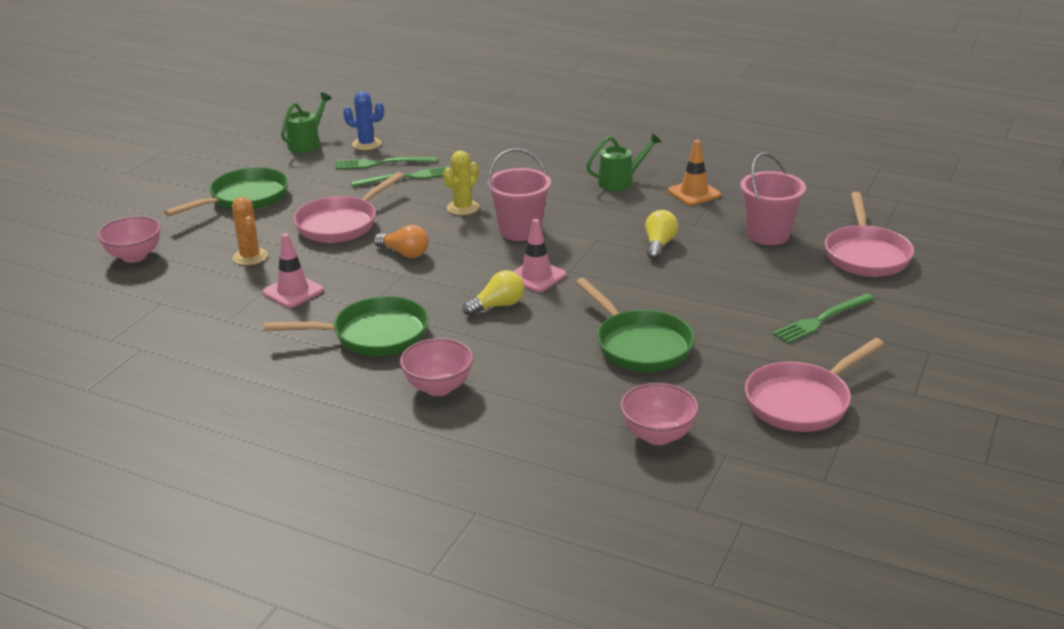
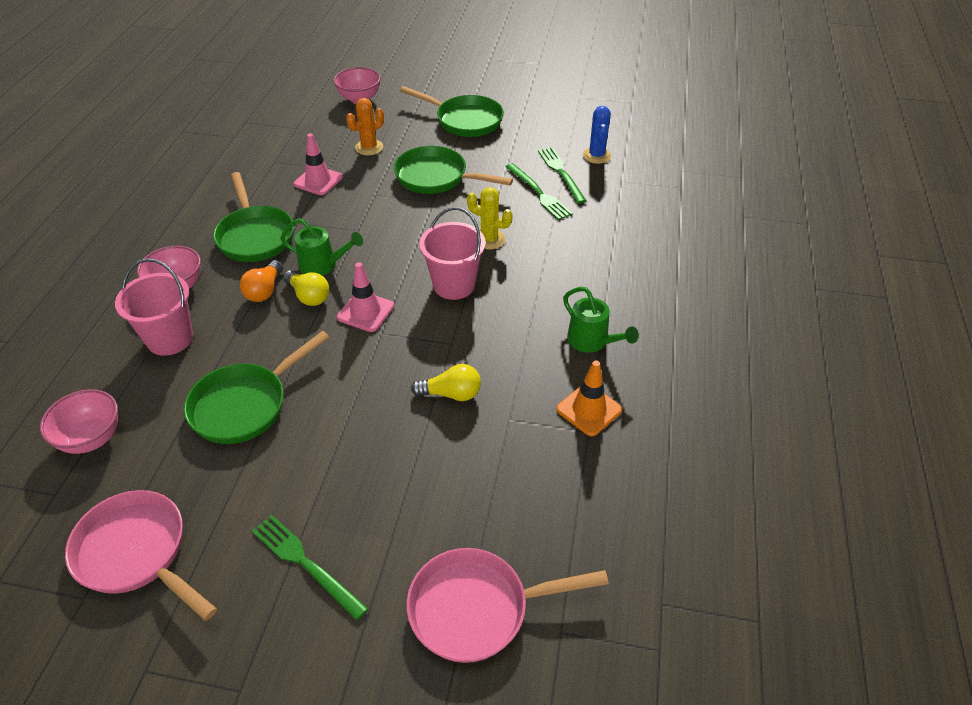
camera: 75 degrees right, 15 degrees up
green watering can [281,92,332,153] -> green watering can moved to [280,218,363,276]
pink pan [293,172,404,243] -> green pan [393,146,513,194]
orange light bulb [374,225,429,258] -> orange light bulb moved to [240,260,283,302]
pink bucket [740,153,806,245] -> pink bucket moved to [115,258,193,356]

